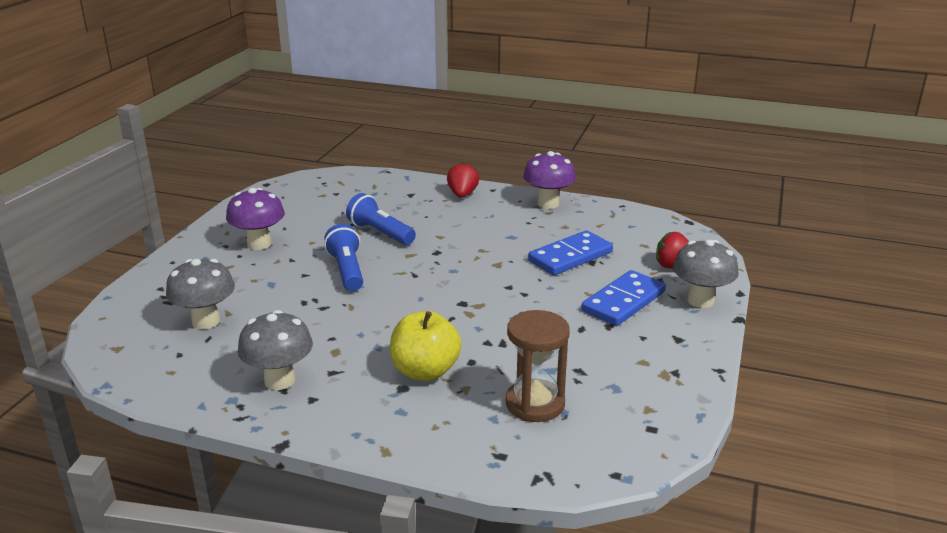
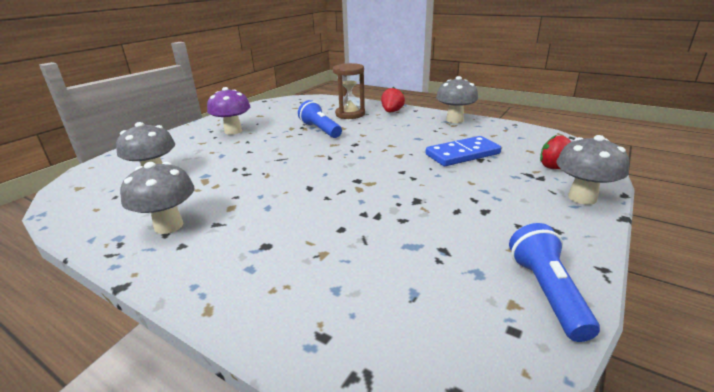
camera: 15 degrees right, 0 degrees up
blue flashlight [324,224,363,291] -> blue flashlight moved to [509,223,600,342]
yellow apple [390,311,461,381] -> none
brown hourglass [506,310,570,422] -> brown hourglass moved to [333,63,365,119]
purple mushroom [523,151,576,209] -> grey mushroom [436,76,478,123]
blue domino [581,270,666,326] -> none

